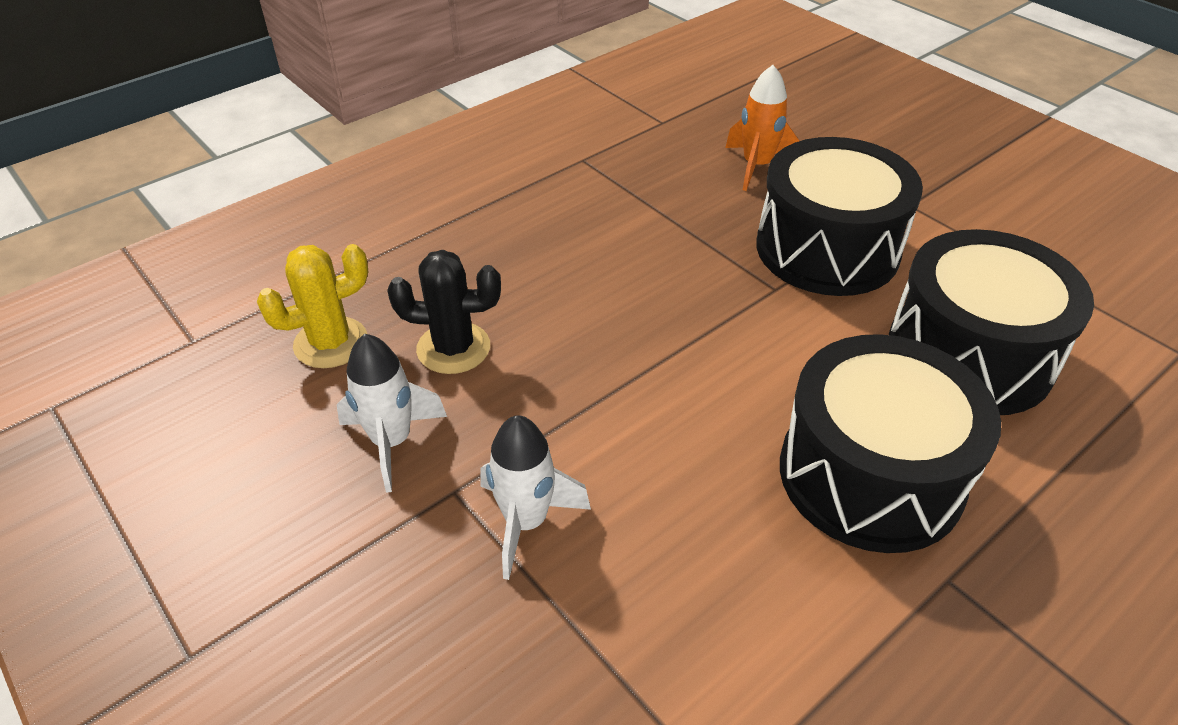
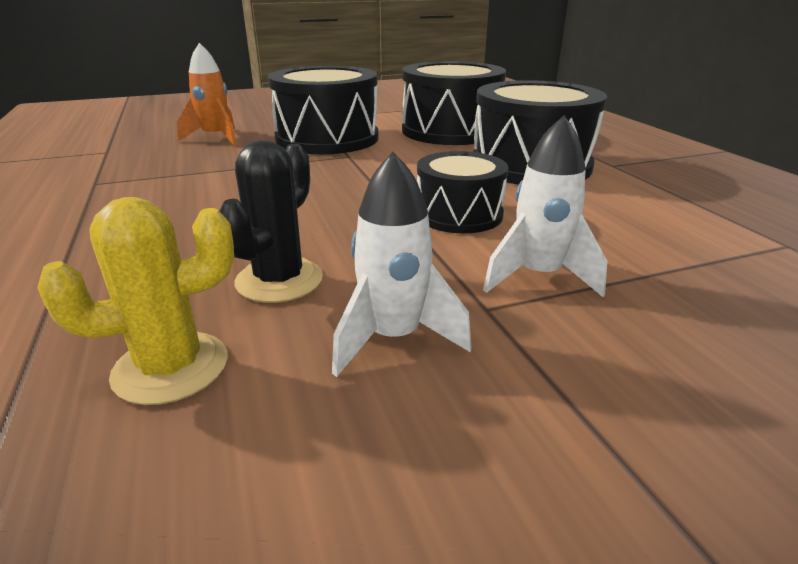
camera: 70 degrees left, 15 degrees down
yellow cactus [257,244,368,368] -> yellow cactus turned 75 degrees clockwise [37,197,234,405]
none -> black drum [417,151,508,233]

